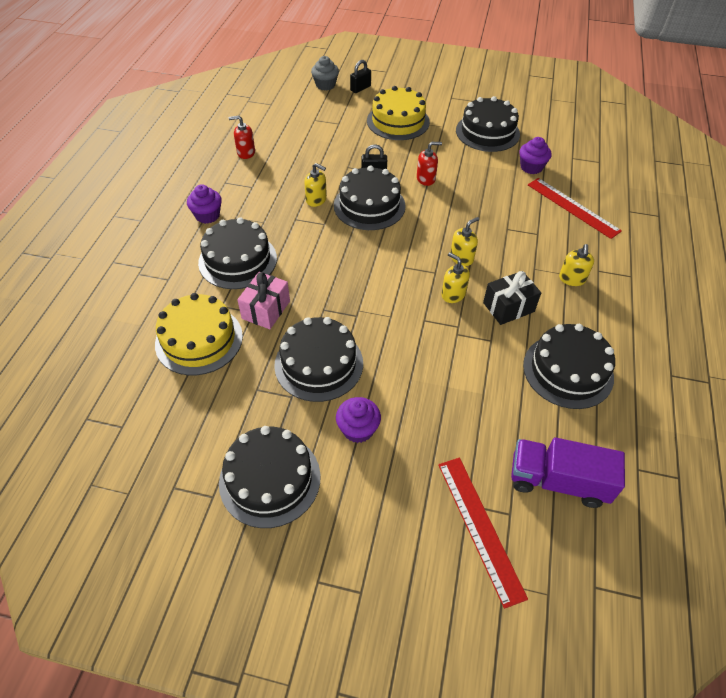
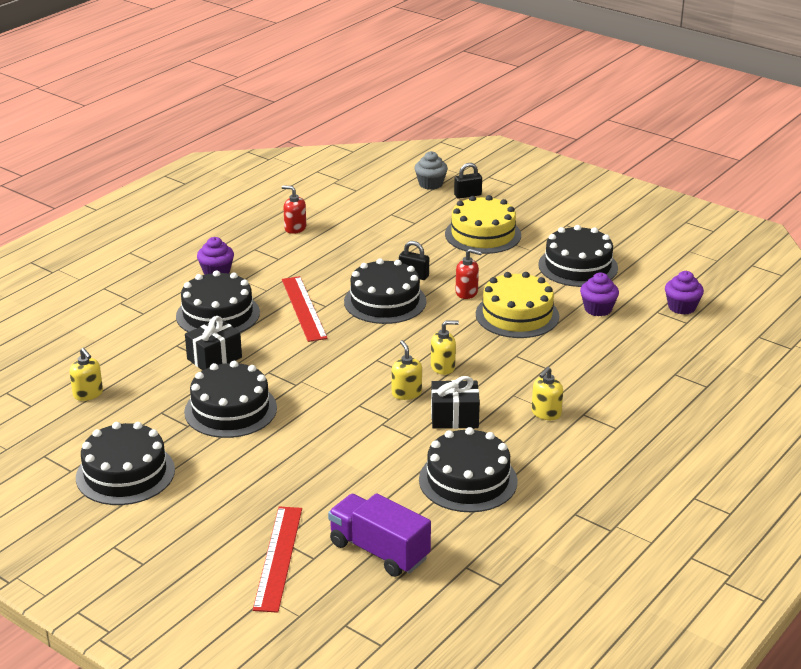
camera: 25 degrees right, 20 degrees down
yellow cake [155,293,243,375] -> yellow cake moved to [476,272,559,338]
pink gift [237,272,290,329] -> black gift [185,316,242,370]
yellow soap dispenser [304,163,327,207] -> yellow soap dispenser moved to [69,348,103,401]
purple cupcake [336,397,381,443] -> purple cupcake moved to [665,271,704,315]
red ruler [528,178,622,239] -> red ruler moved to [282,276,328,342]

